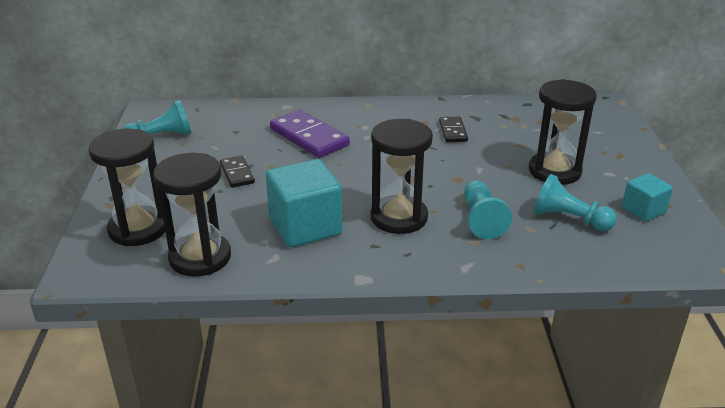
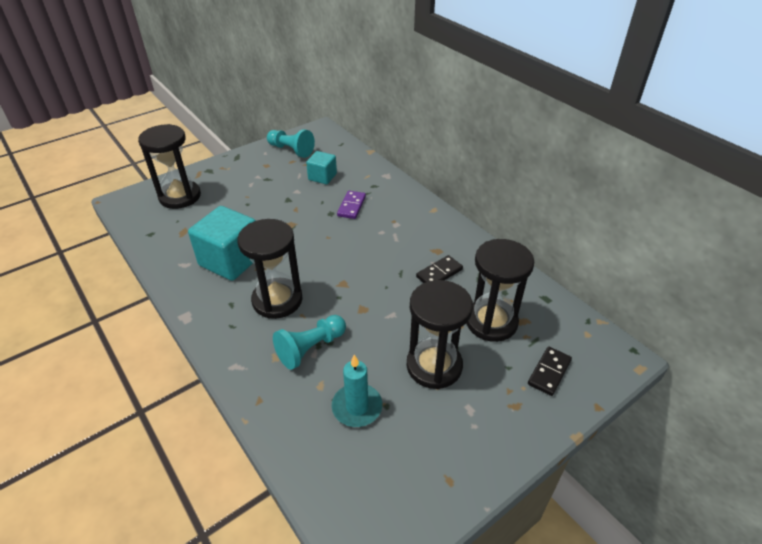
camera: 55 degrees right, 10 degrees up
black hourglass [153,153,231,277] -> black hourglass moved to [466,239,534,342]
black domino [220,156,255,188] -> black domino moved to [528,346,572,396]
purple domino [270,110,350,158] -> purple domino [337,191,366,219], size x0.56
turquoise pawn [534,174,617,231] -> turquoise candle [332,354,382,427]
turquoise cube [622,173,673,222] -> turquoise cube moved to [306,151,337,184]

